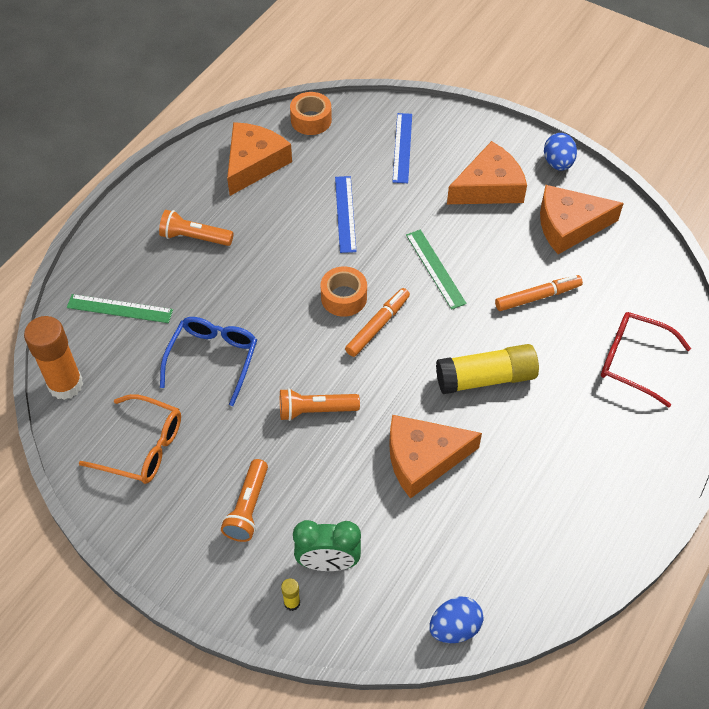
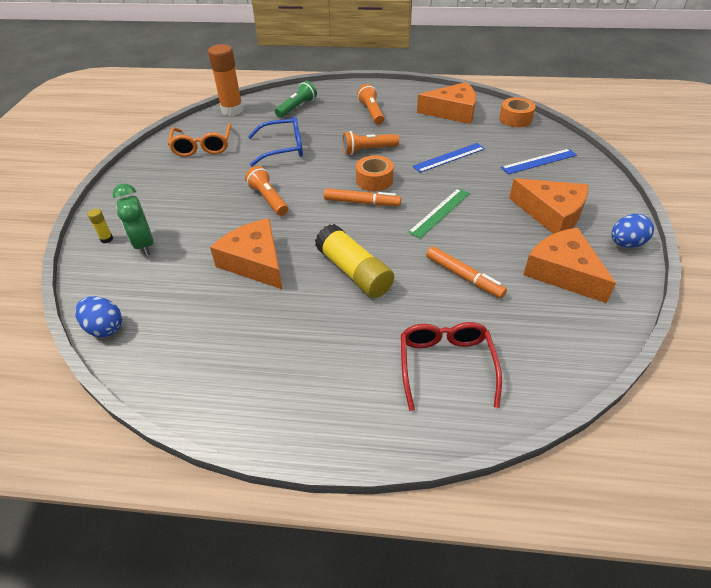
camera: 65 degrees right, 10 degrees down
green ruler [67,294,173,323] -> green flashlight [275,81,317,118]
orange flashlight [221,459,268,542] -> orange flashlight moved to [343,131,399,155]

